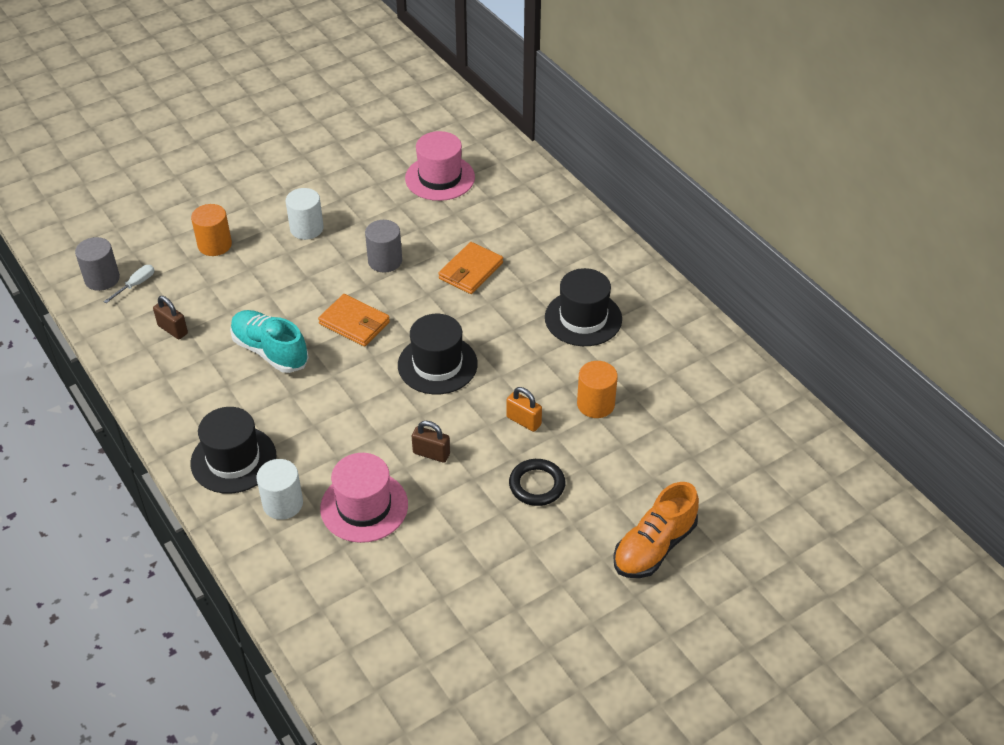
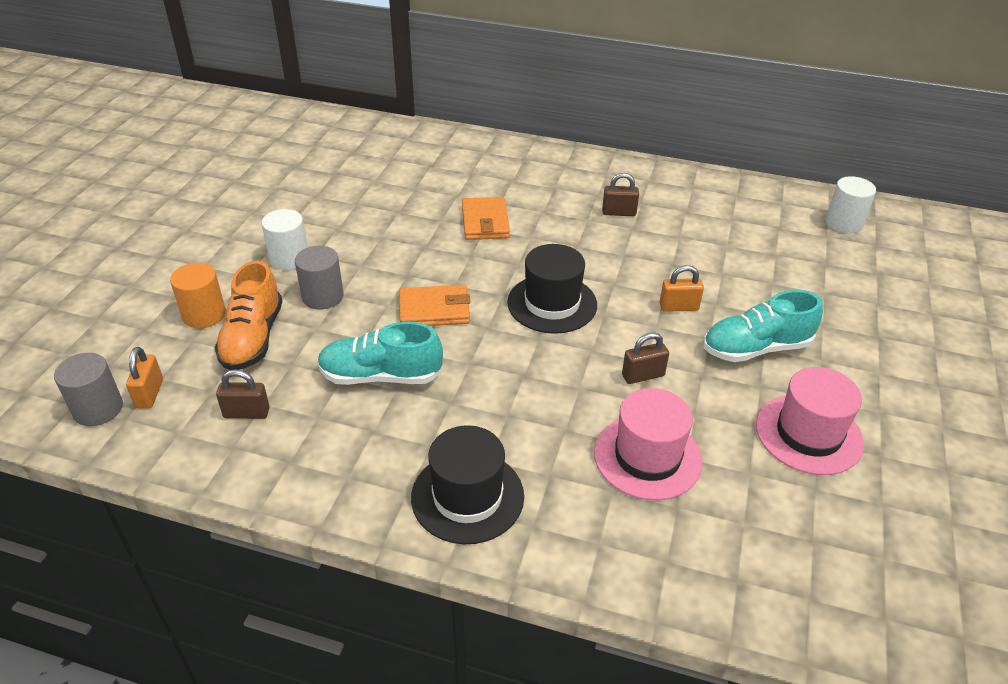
camera: 40 degrees left, 5 degrees down
white screwdriver [103,265,154,303] -> orange padlock [126,347,163,409]
white cylinder [256,459,303,520] -> white cylinder moved to [826,176,876,233]
grey cylinder [365,220,402,272] -> grey cylinder moved to [295,246,343,310]
pink hat [405,131,475,201] -> pink hat moved to [756,367,864,475]
black ring [509,459,565,506] -> turquoise shoe [703,290,823,362]
black hat [545,268,622,346] -> brown padlock [602,173,639,216]
orange cylinder [577,361,618,418] -> none
orange shoe [613,482,699,578] -> orange shoe moved to [214,261,283,370]

